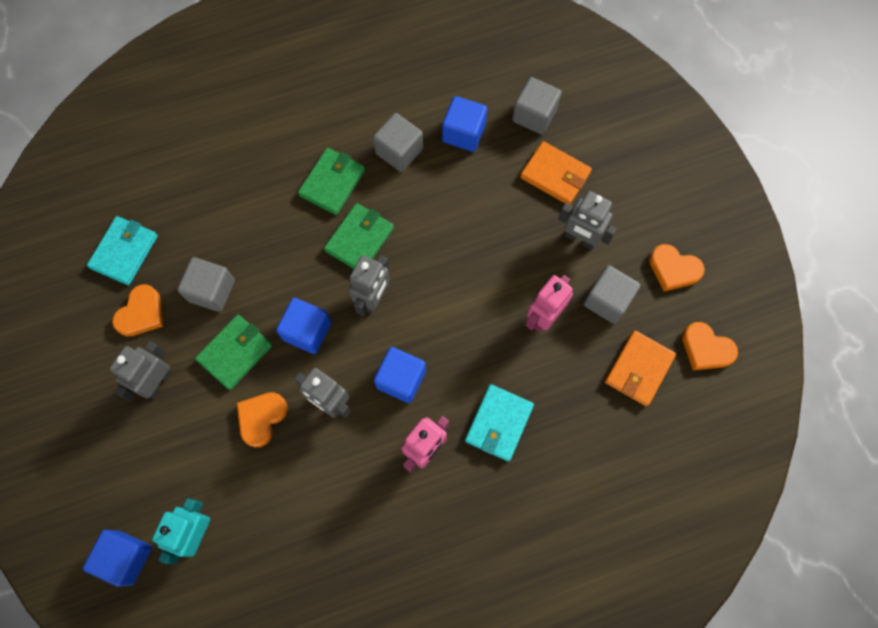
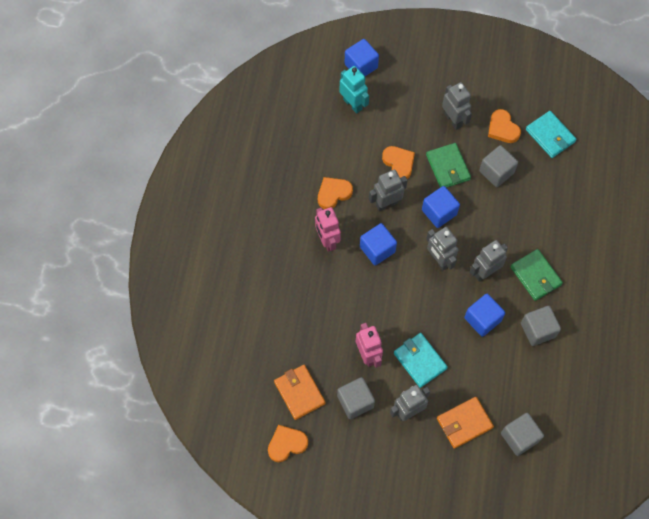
camera: 120 degrees right, 5 degrees down
green wallet [324,203,394,269] -> grey robot [470,240,508,281]
blue cube [442,96,487,152] -> blue cube moved to [464,294,505,337]
turquoise wallet [465,384,534,462] -> turquoise wallet moved to [394,333,448,388]
orange heart [649,244,705,291] -> orange heart moved to [318,177,353,209]

